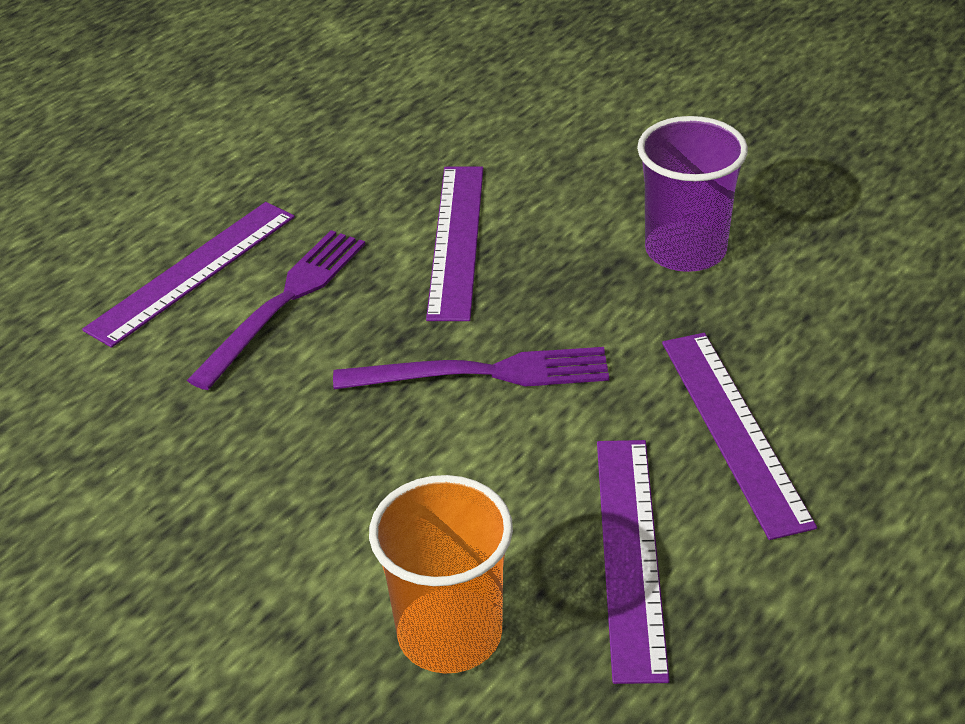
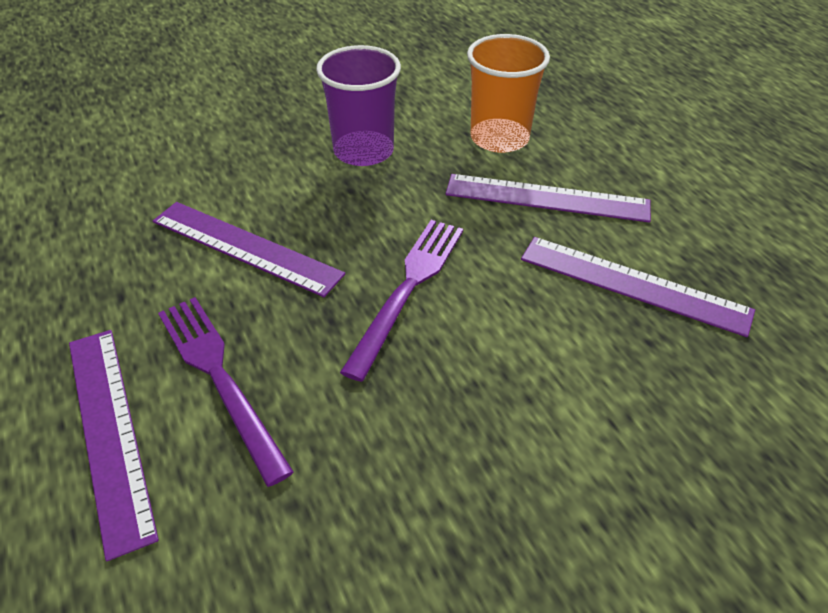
camera: 65 degrees left, 5 degrees up
orange cup [369,475,513,673] -> orange cup moved to [467,34,550,153]

